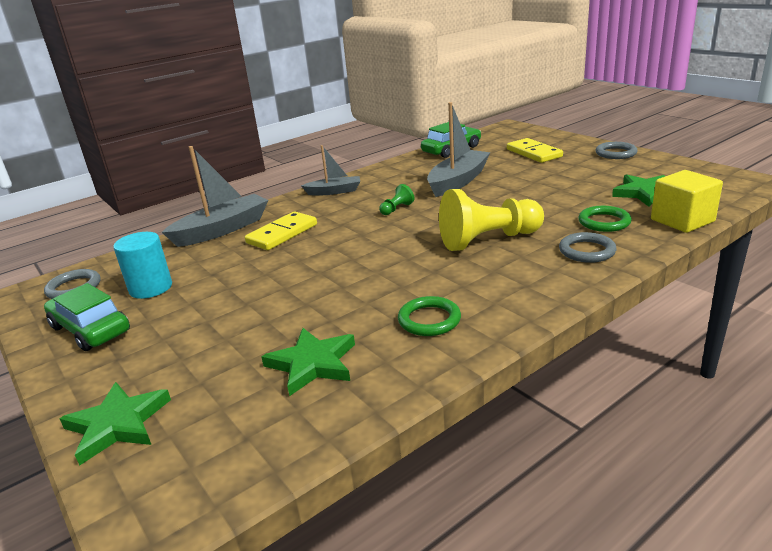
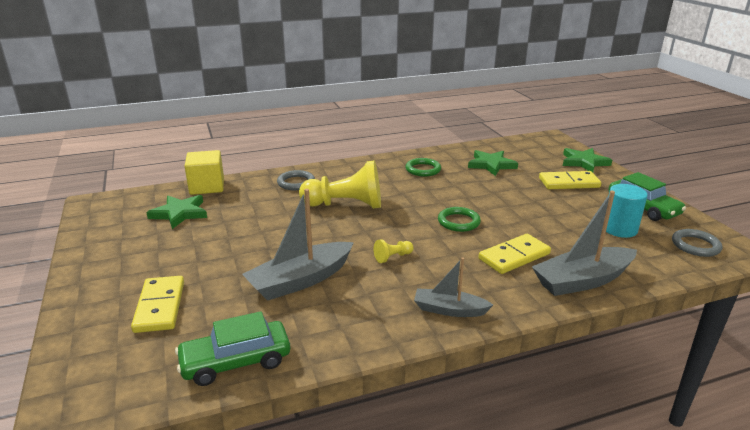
camera: 165 degrees left, 0 degrees up
green pawn [379,184,414,215] -> yellow pawn [374,239,414,263]
green ring [578,206,632,232] -> green ring moved to [438,207,481,232]
grey ring [596,142,637,159] -> none
none -> yellow domino [539,171,601,189]

